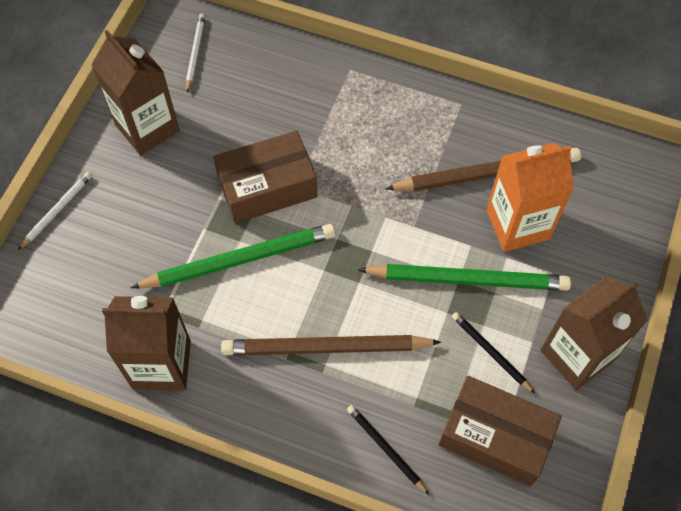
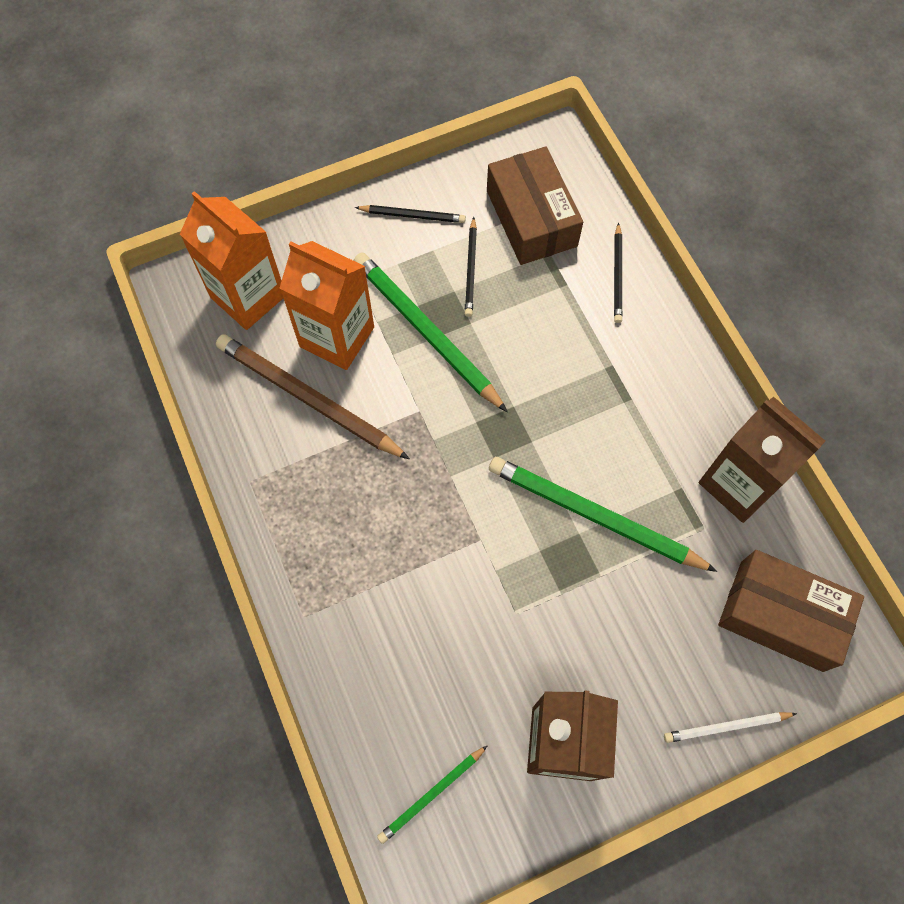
camera: 135 degrees left, 5 degrees up
white pencil [186,14,205,93] -> green pencil [377,745,488,844]
brown box [213,130,318,224] -> brown box moved to [718,550,864,672]
brown pencil [221,335,441,355] -> none
brown carton [541,276,648,390] -> black pencil [355,205,466,223]
none -> orange carton [180,191,283,330]

